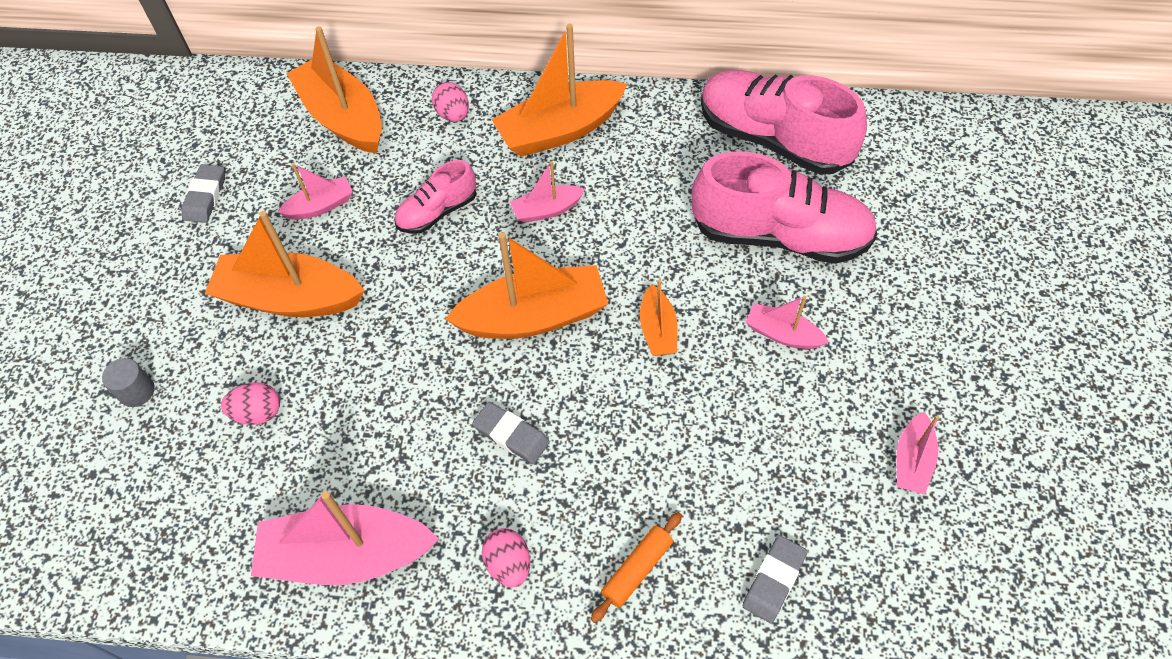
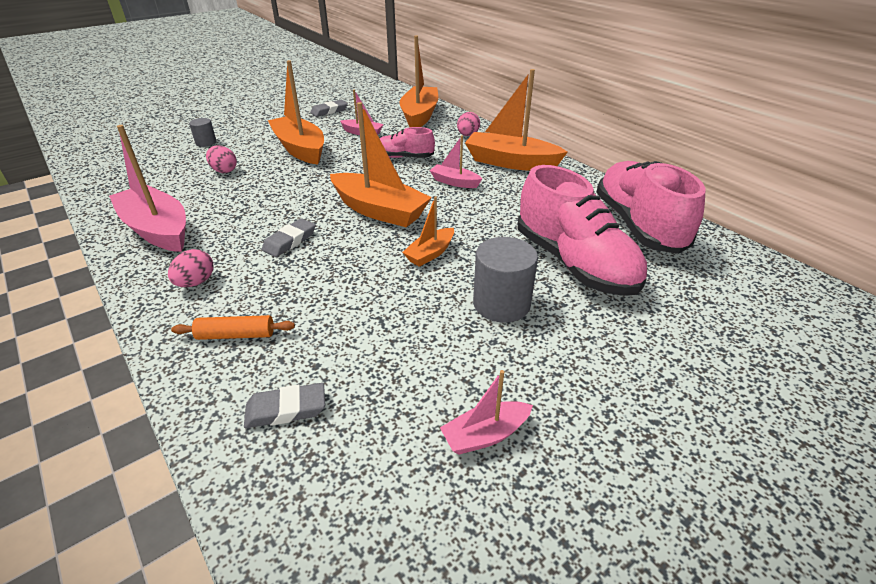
camera: 45 degrees right, 20 degrees down
grey eraser [472,402,550,464] -> grey eraser turned 45 degrees clockwise [262,218,316,257]
pink boat [746,296,829,349] -> grey cylinder [473,237,538,323]

